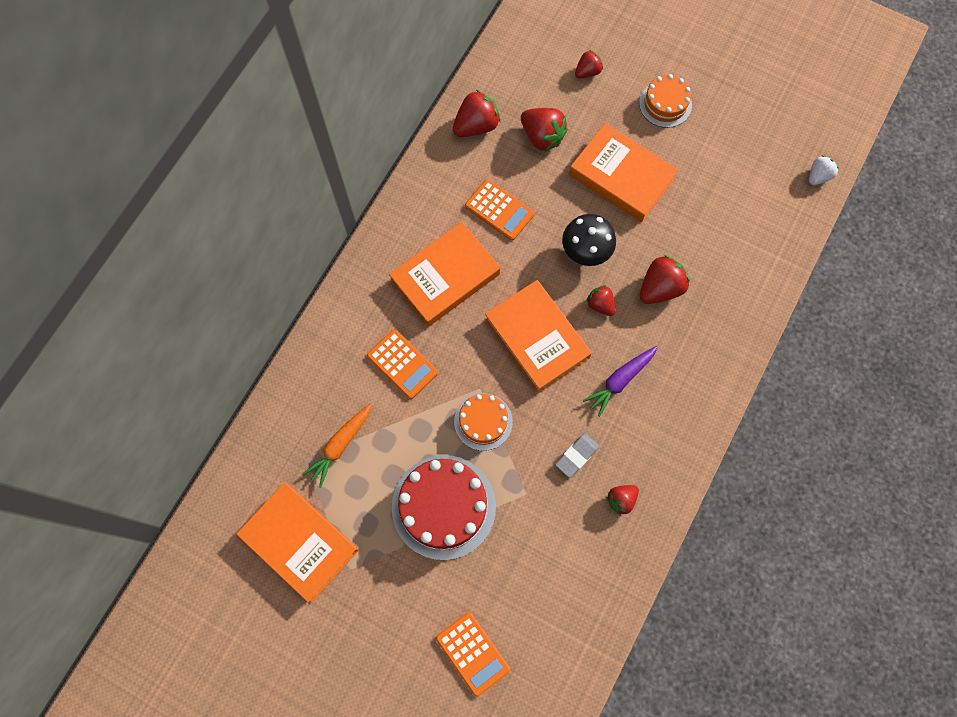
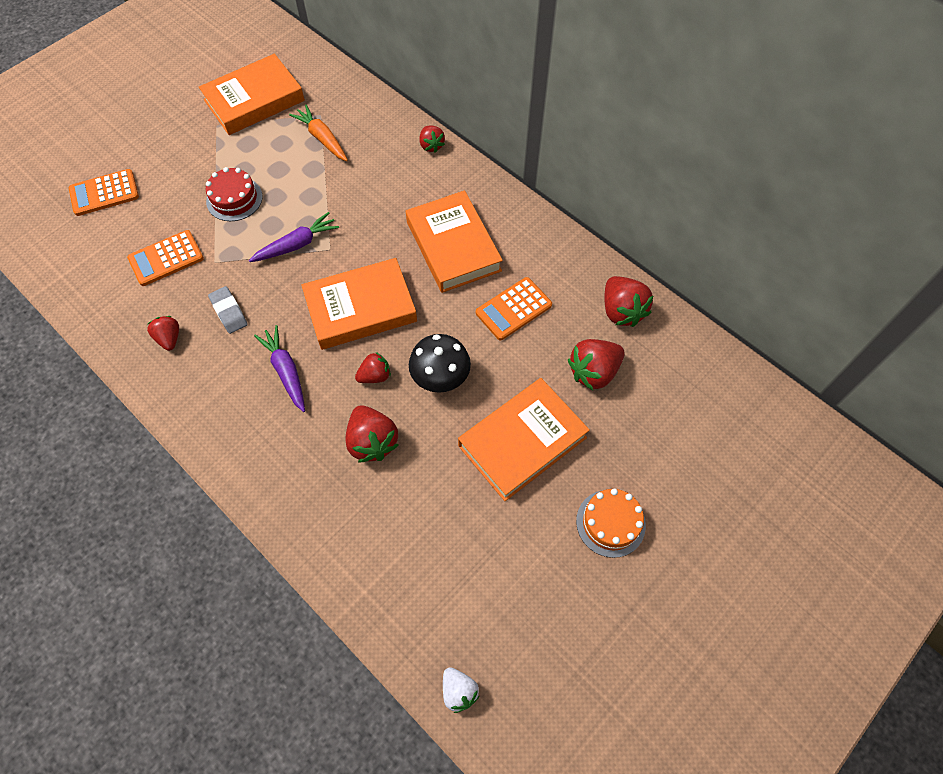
camera: 105 degrees right, 10 degrees down
orange calculator [367,330,438,399] -> orange calculator moved to [127,230,204,286]
red cake [392,455,496,560] -> red cake [206,167,263,221], size x0.58
orange cake [454,393,513,451] -> purple carrot [249,212,339,262]
red strawberry [575,50,603,79] -> red strawberry moved to [420,125,445,153]

